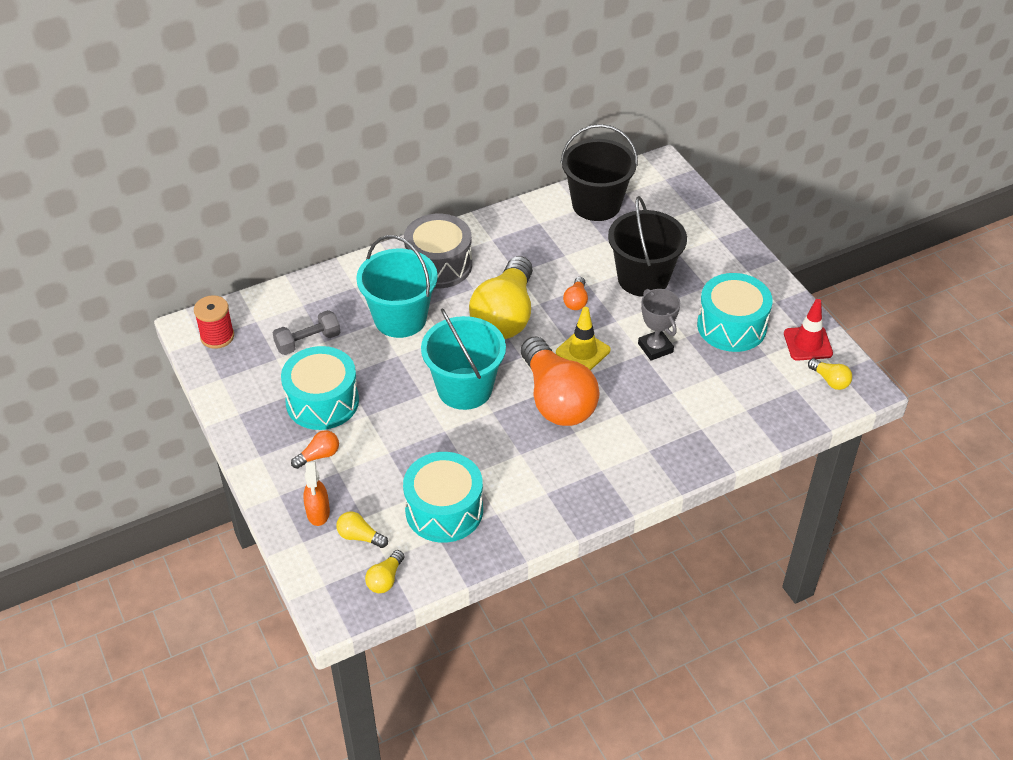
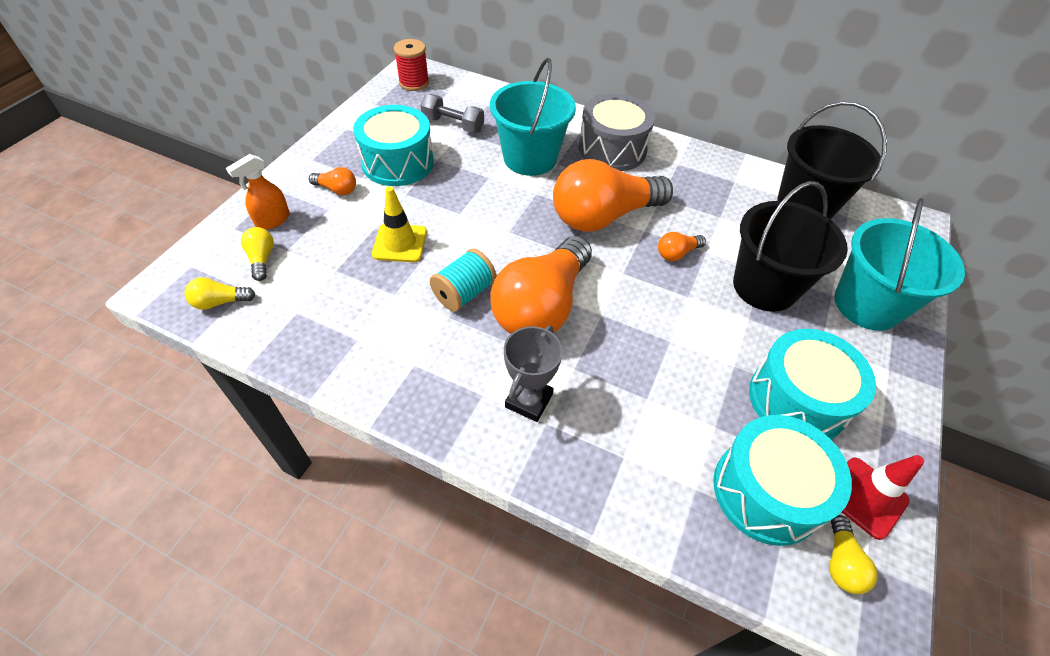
camera: 50 degrees right, 5 degrees up
turquoise drum [403,452,483,543] -> turquoise drum moved to [713,415,852,546]
turquoise bucket [421,308,506,410] -> turquoise bucket moved to [834,198,965,331]
yellow light bulb [469,256,533,339] -> orange light bulb [553,159,673,232]
yellow traffic cone [556,307,611,370] -> yellow traffic cone moved to [372,186,427,262]
grey trophy [638,289,680,361] -> grey trophy moved to [504,326,563,422]
none -> turquoise spool [430,248,496,312]

